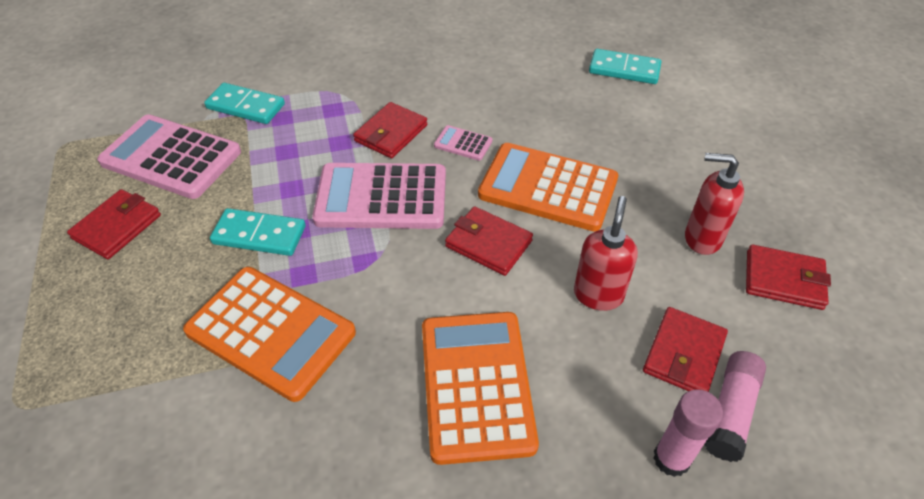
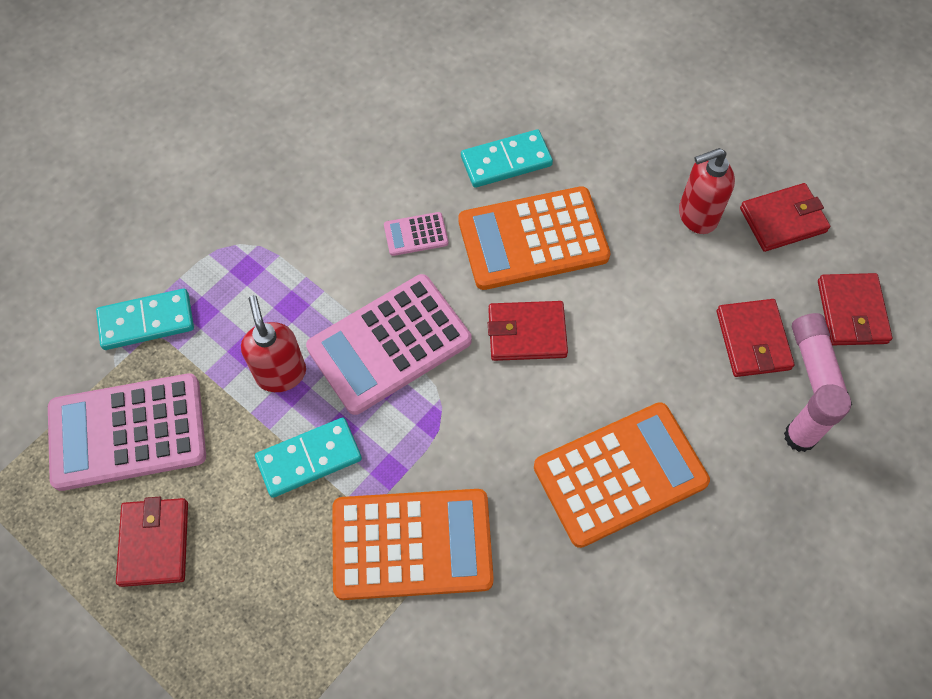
camera: 35 degrees left, 15 degrees up
red wallet [353,102,427,158] -> red wallet moved to [818,273,892,345]
orange calculator [422,312,539,465] -> orange calculator turned 105 degrees clockwise [534,402,710,548]
red soap dispenser [574,196,638,311] -> red soap dispenser moved to [241,295,306,392]
turquoise domino [589,49,661,84] -> turquoise domino moved to [461,129,553,188]

